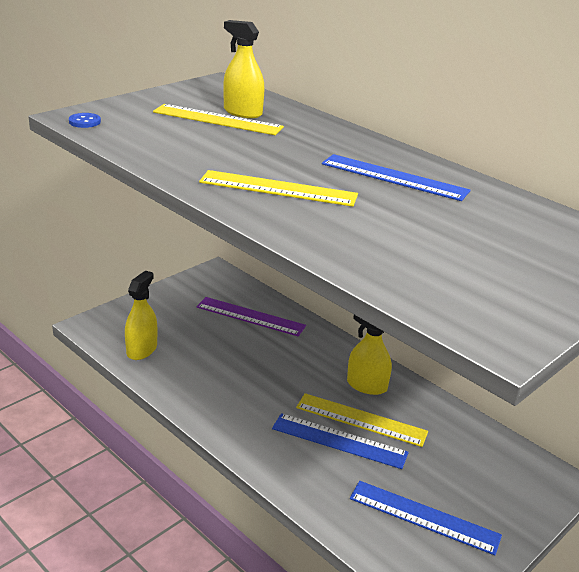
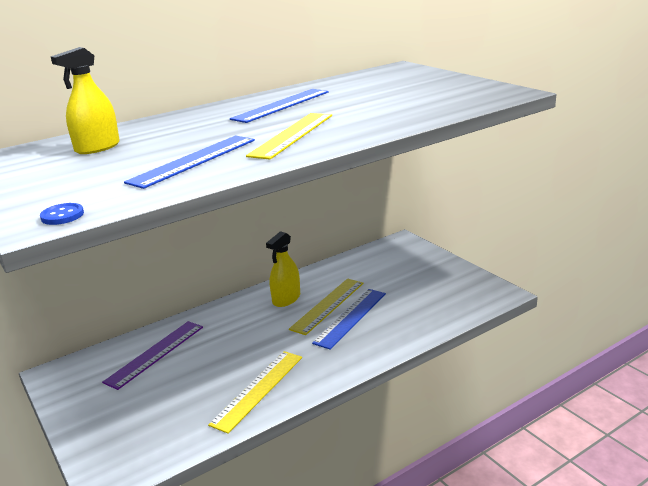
camera: 75 degrees left, 5 degrees down
yellow spray bottle [125,270,157,360] -> none
yellow ruler [153,104,284,135] -> yellow ruler moved to [208,351,302,434]
blue ruler [350,481,502,555] -> blue ruler moved to [124,135,255,189]

